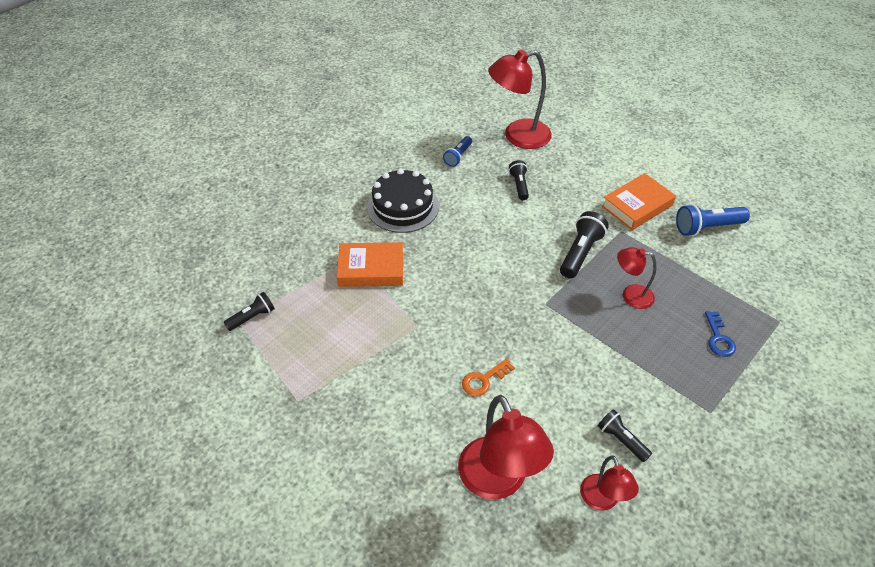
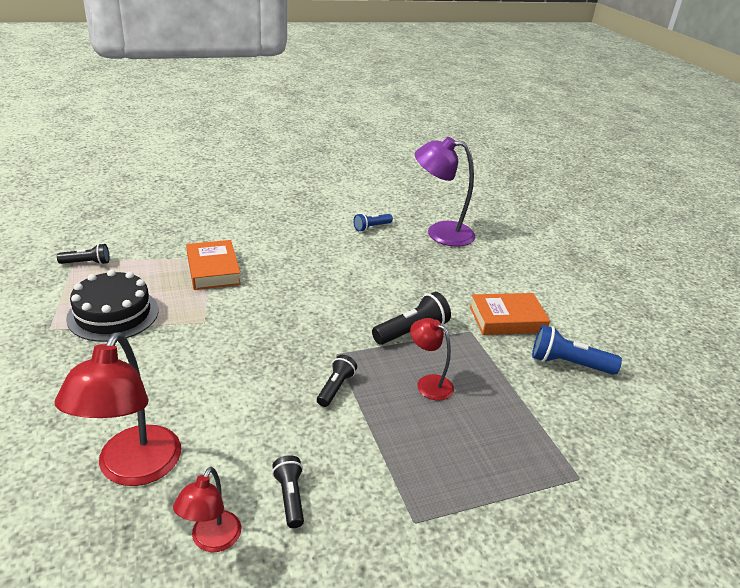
camera: 25 degrees right, 15 degrees down
orange book [337,242,403,287] -> orange book turned 45 degrees clockwise [186,240,241,290]
black cake [367,168,439,233] -> black cake moved to [66,270,158,342]
orange key [462,358,515,396] -> none
red lamp [488,50,552,149] -> purple lamp [415,137,475,247]
black flashlight [509,160,529,200] -> black flashlight moved to [317,355,357,407]
blue key [705,311,736,357] -> none

